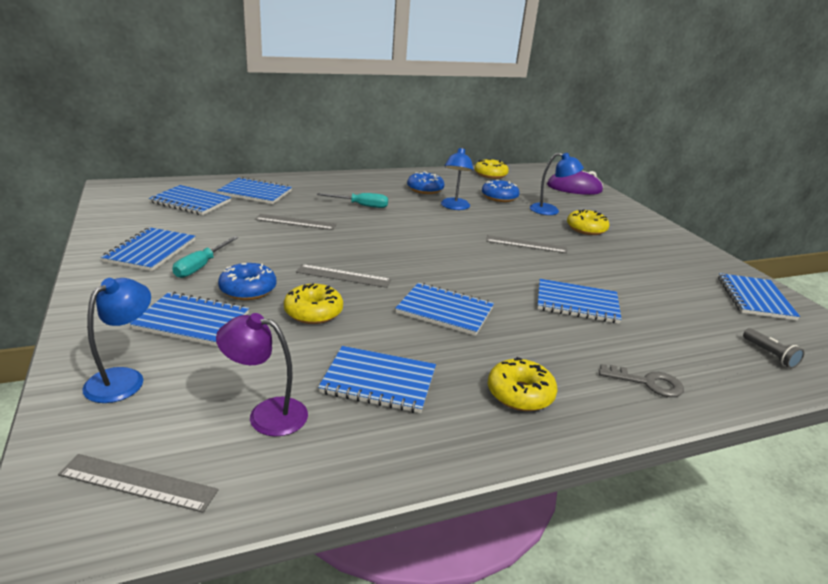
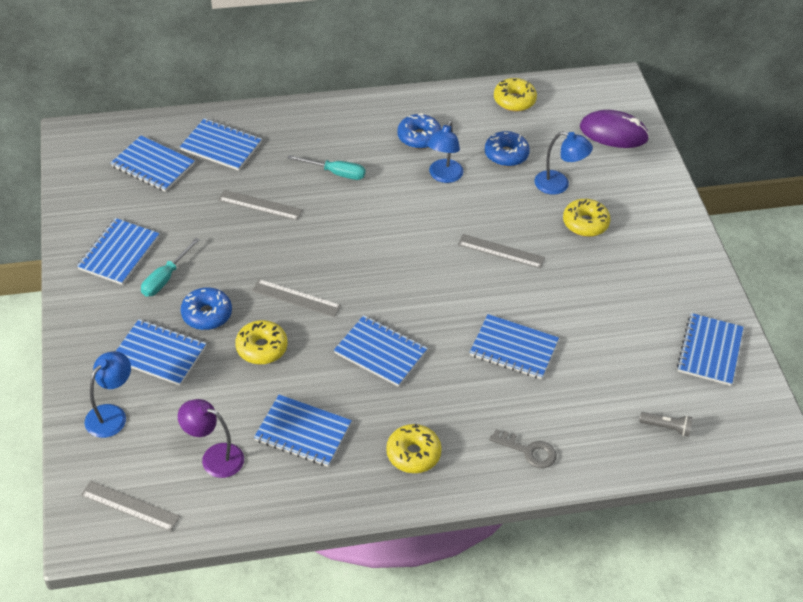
camera: 10 degrees right, 20 degrees up
grey flashlight [743,328,805,368] -> grey flashlight turned 60 degrees counterclockwise [639,412,693,437]

